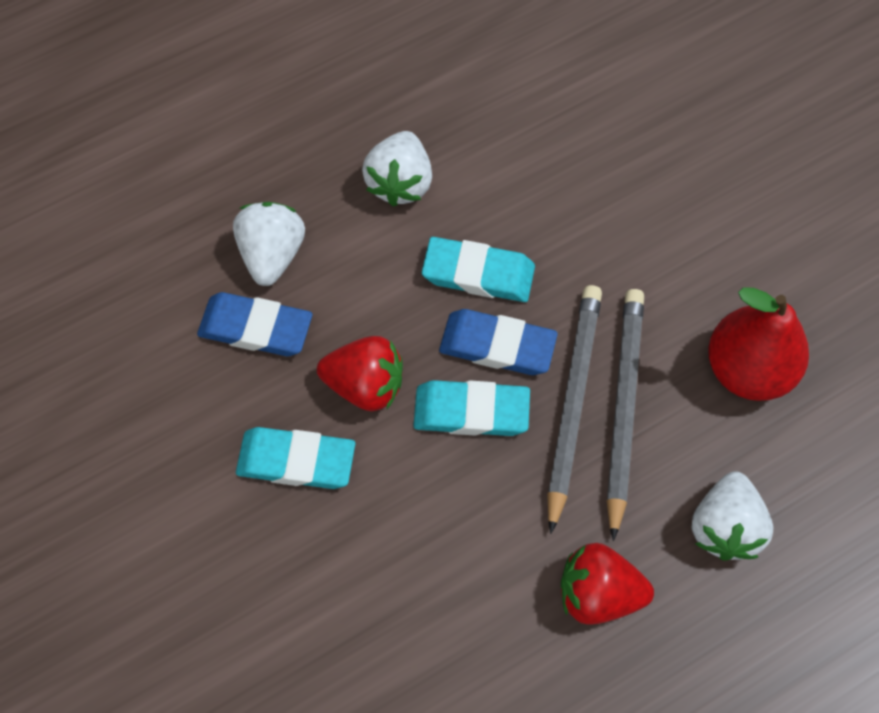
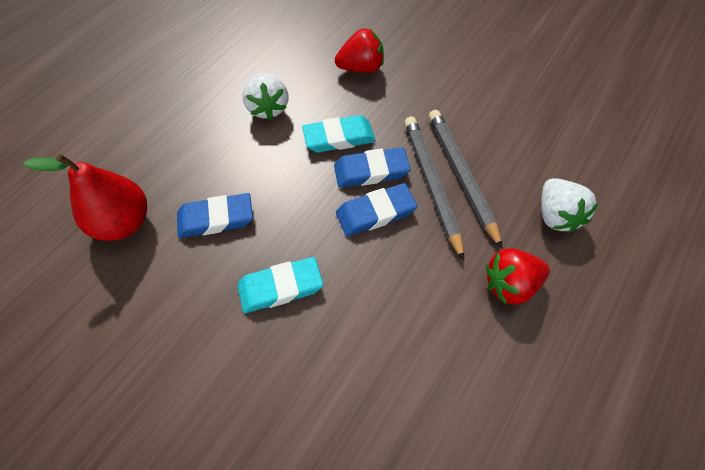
camera: 25 degrees left, 5 degrees down
white strawberry [233,202,305,286] -> none
red strawberry [317,336,403,411] -> red strawberry moved to [335,28,384,73]
turquoise eraser [413,380,530,436] -> blue eraser [336,183,417,236]
red pear [708,287,809,401] -> red pear moved to [23,154,147,241]

